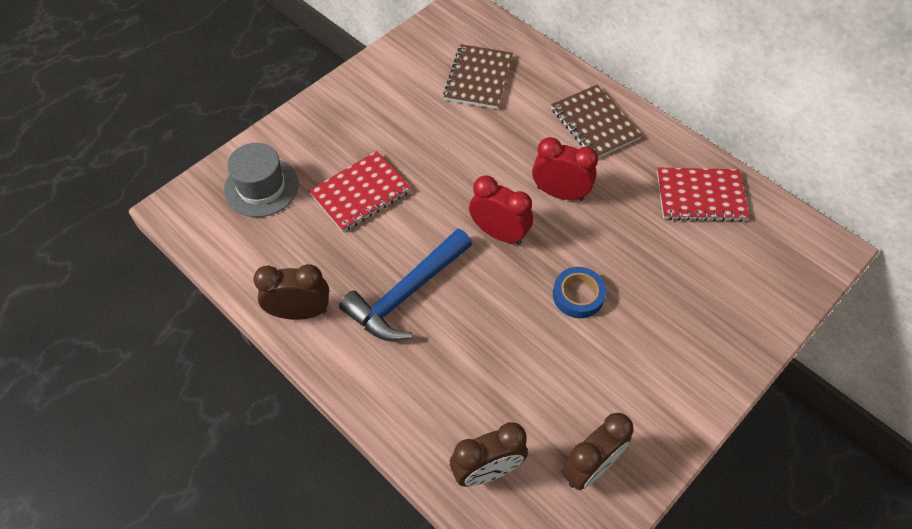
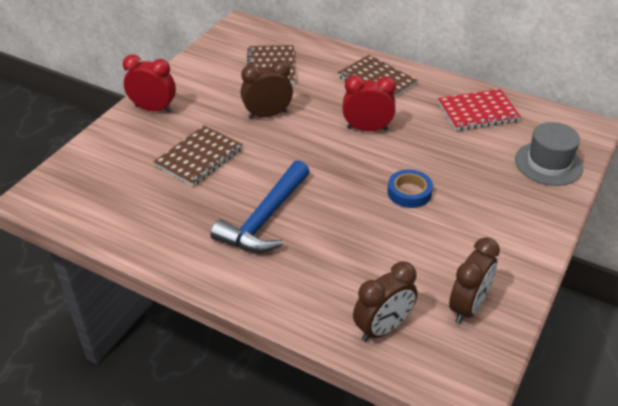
camera: 15 degrees left, 15 degrees down
grey hat [224,143,299,217] -> grey hat moved to [515,122,583,186]
brown clock [253,264,329,320] -> brown clock moved to [241,60,293,119]
red notebook [309,151,411,232] -> brown notebook [153,125,243,186]
red clock [469,175,533,245] -> red clock moved to [123,55,176,113]

